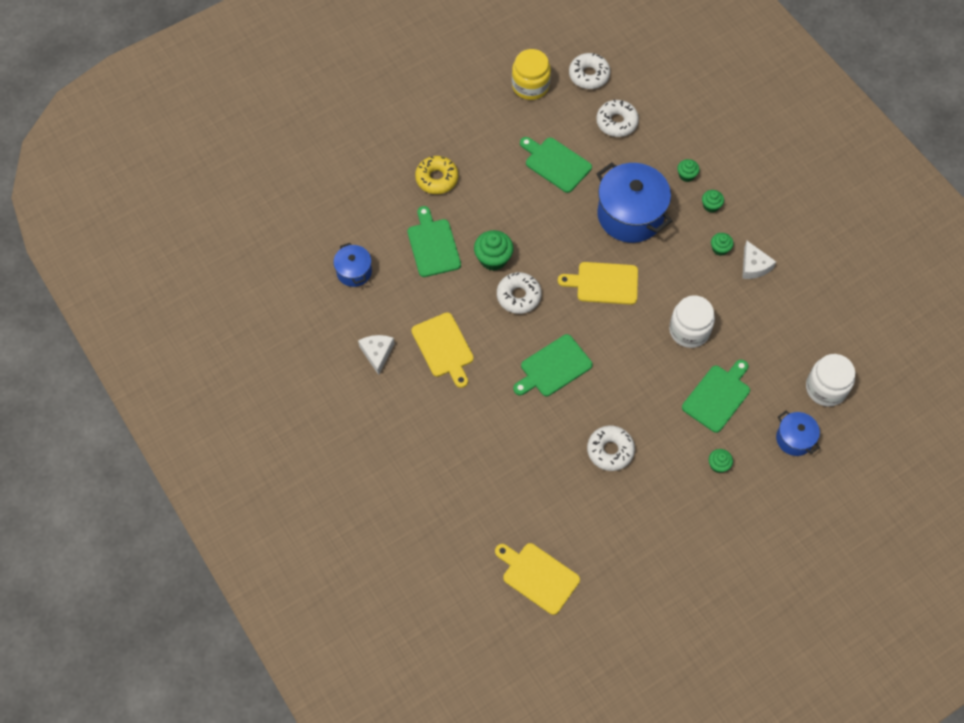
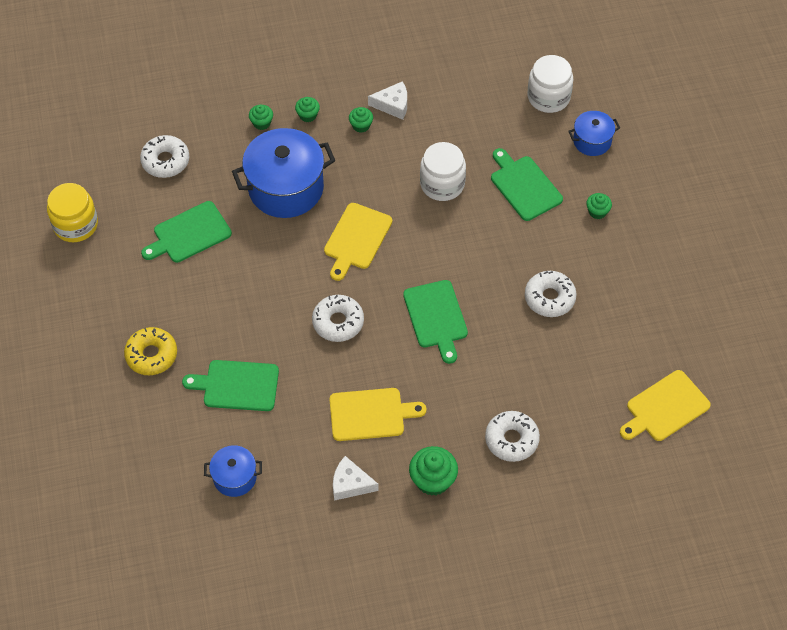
camera: 70 degrees left, 5 degrees down
green cupcake [474,230,514,271] -> green cupcake moved to [409,446,458,496]
white donut [569,53,610,89] -> white donut moved to [485,411,540,462]

